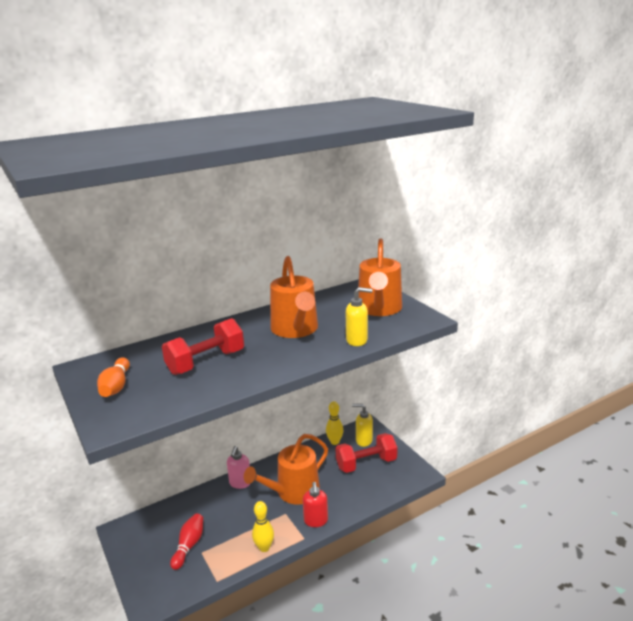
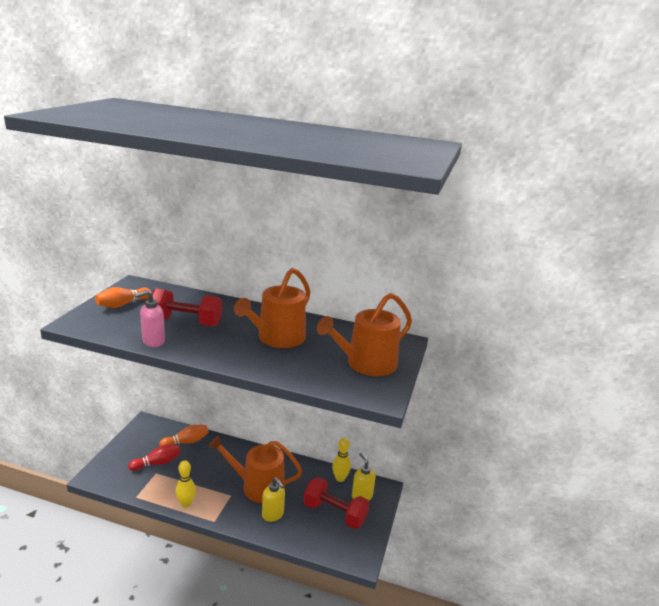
camera: 45 degrees right, 0 degrees up
pink soap dispenser [227,446,251,489] -> pink soap dispenser moved to [134,290,165,347]
red soap dispenser [303,482,328,527] -> none
yellow soap dispenser [346,287,373,346] -> yellow soap dispenser moved to [262,477,285,522]
none -> orange bowling pin [159,425,209,446]

